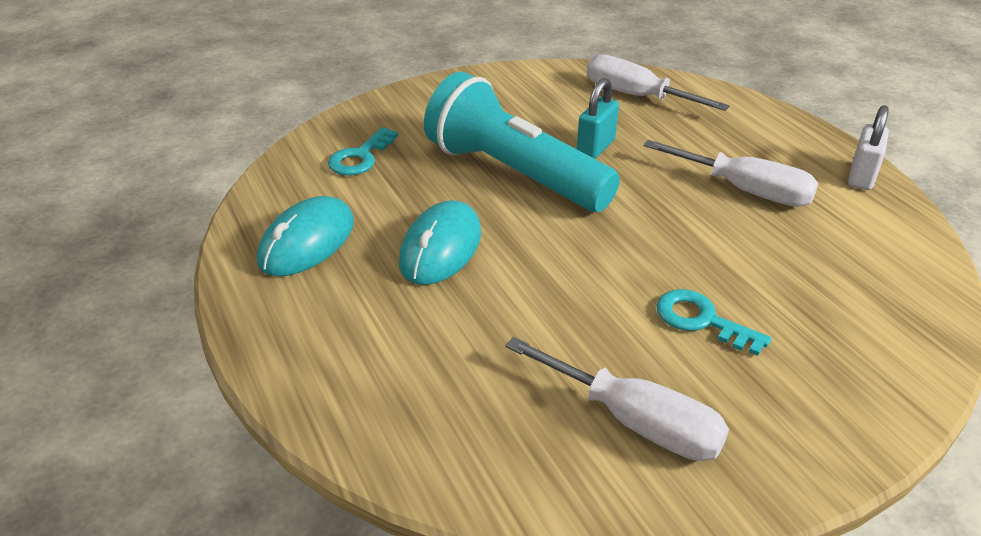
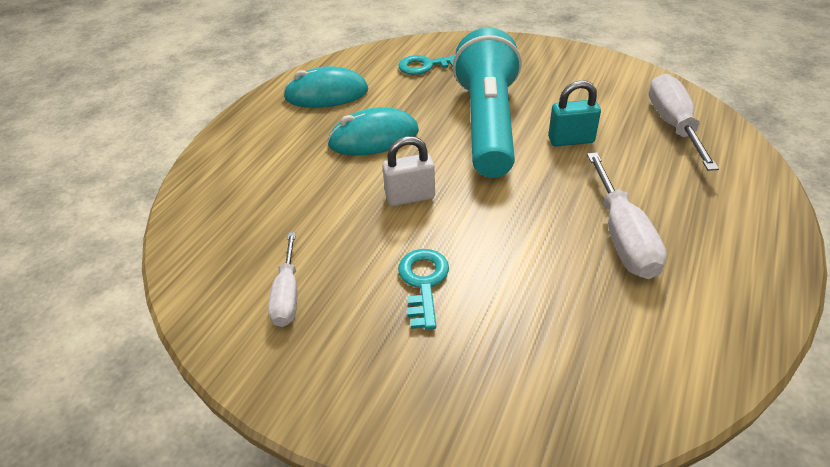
camera: 55 degrees right, 5 degrees up
white screwdriver [505,337,729,461] -> white screwdriver [268,232,297,327], size x0.64
white padlock [848,105,889,190] -> white padlock moved to [382,136,435,206]

